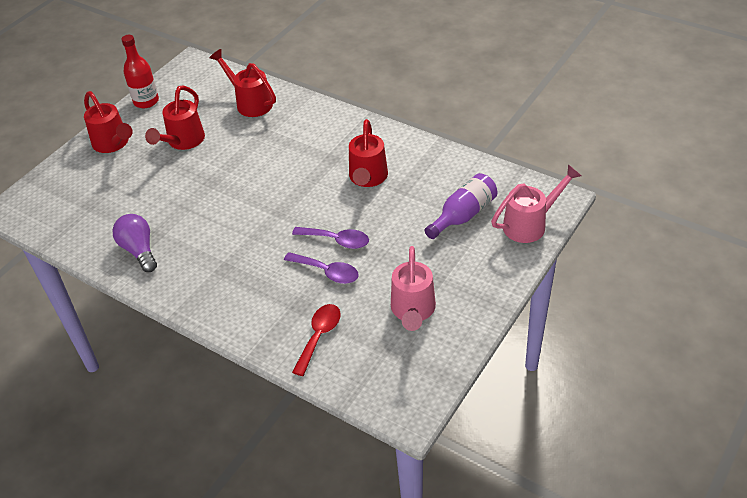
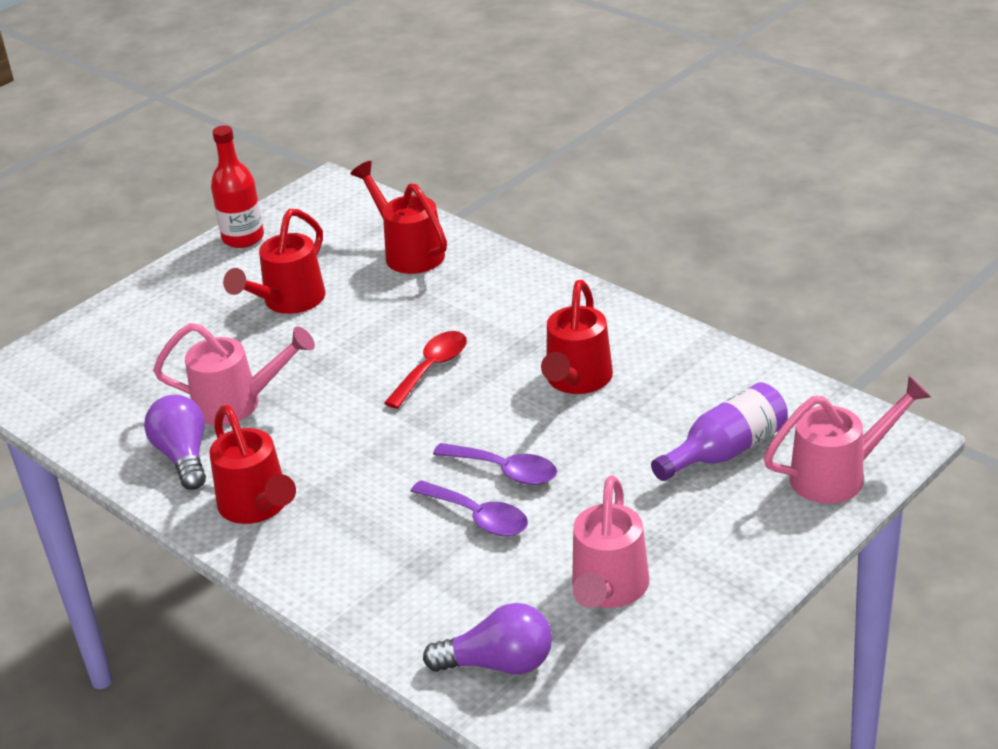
camera: 10 degrees right, 10 degrees down
red watering can [84,91,133,153] -> red watering can moved to [209,405,296,524]
red spoon [292,304,341,376] -> red spoon moved to [384,331,467,409]
none -> pink watering can [153,323,315,425]
none -> purple light bulb [423,603,552,674]

